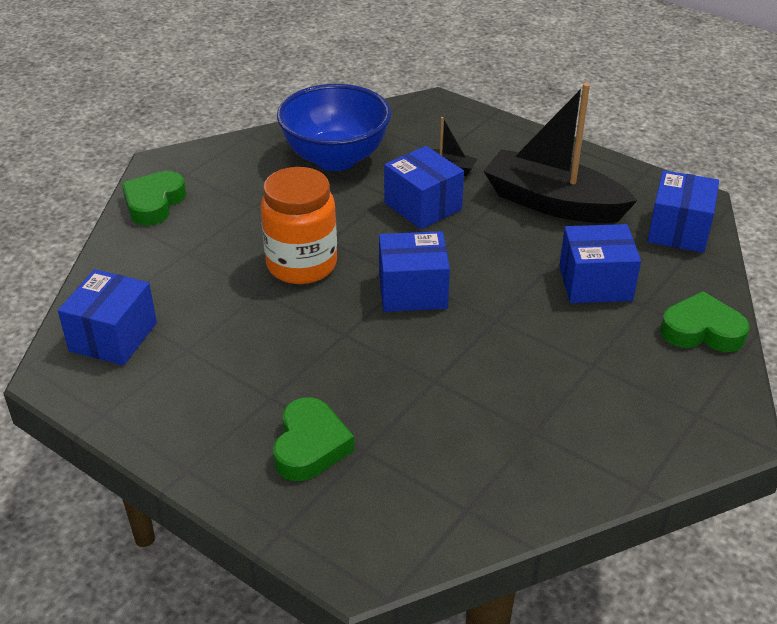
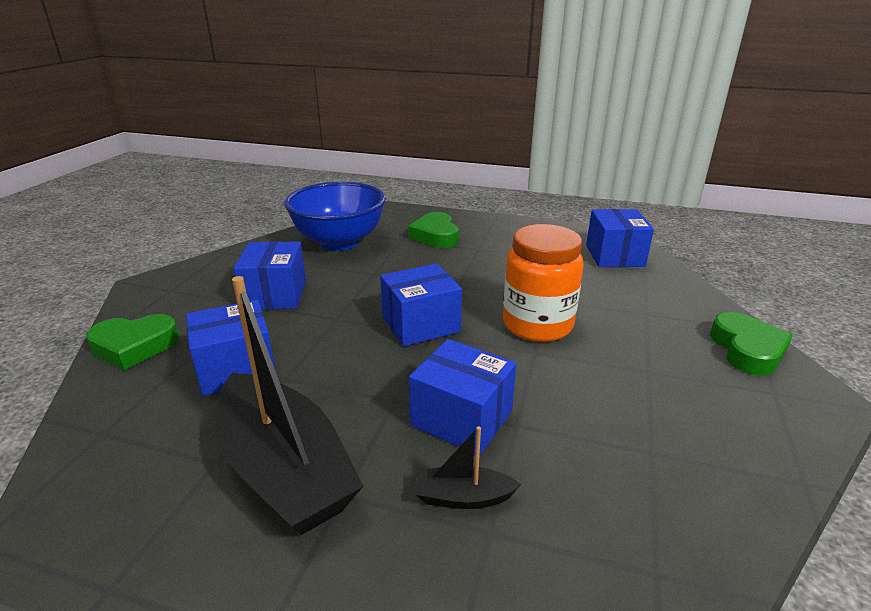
camera: 160 degrees right, 10 degrees down
blue bowl [277,84,391,171] -> blue bowl moved to [284,182,386,251]
black boat [483,83,638,223] -> black boat turned 45 degrees clockwise [215,276,363,535]
blue box [647,170,719,253] -> blue box moved to [233,241,306,309]

